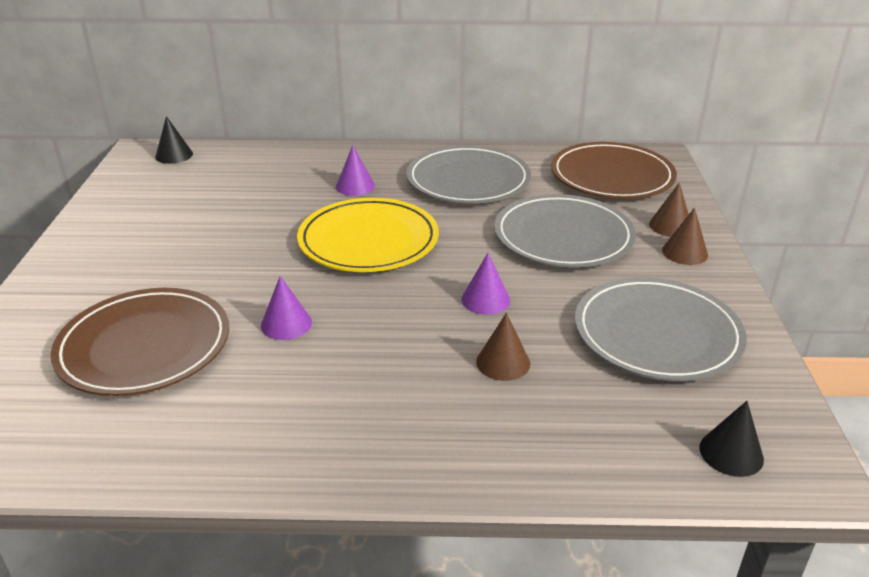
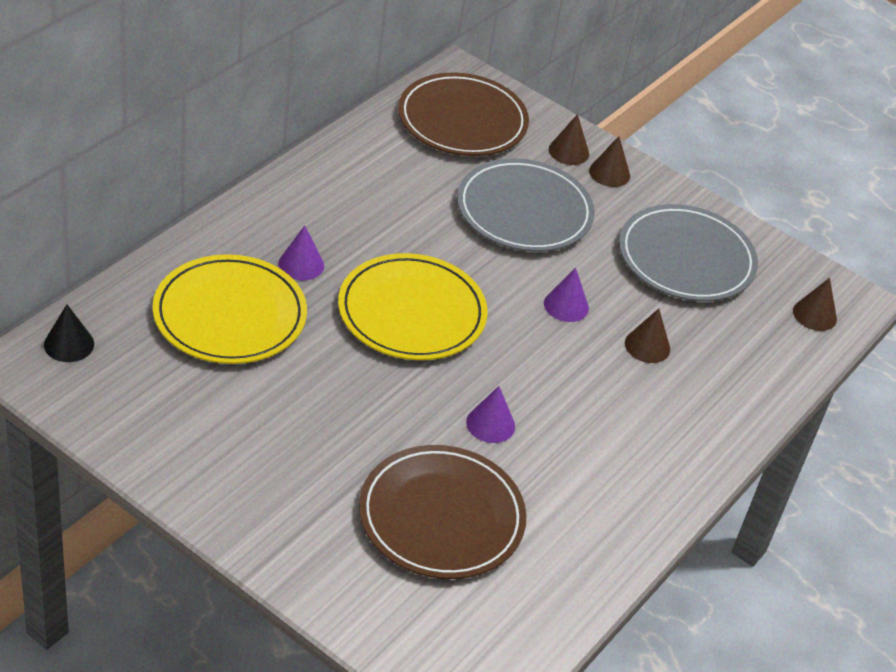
camera: 60 degrees left, 10 degrees up
grey plate [406,145,531,204] -> none
black cone [699,401,764,477] -> brown cone [793,278,837,331]
none -> yellow plate [153,254,307,364]

